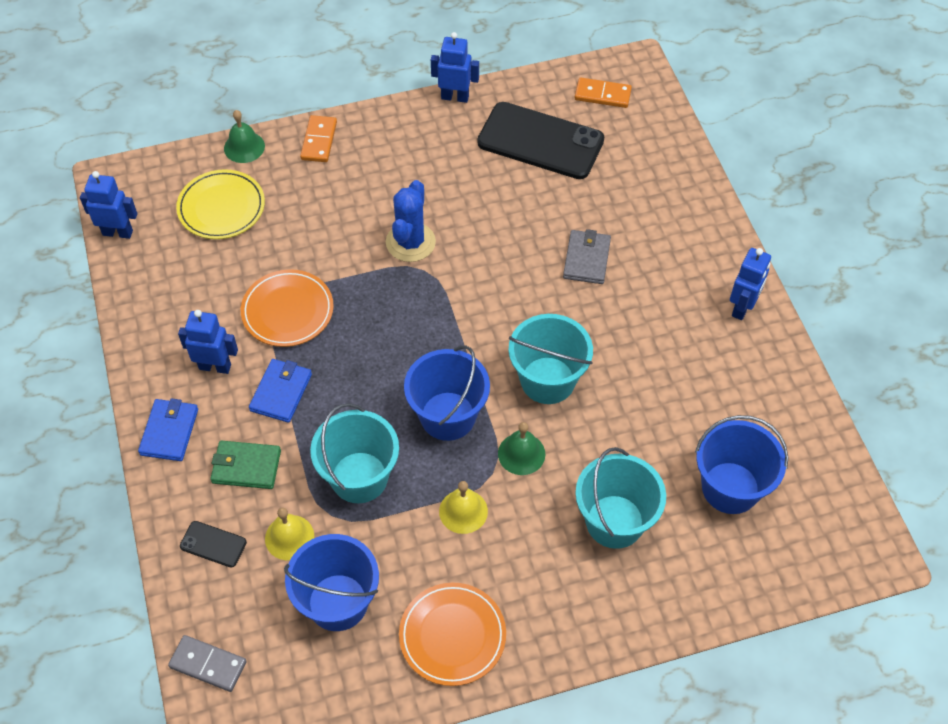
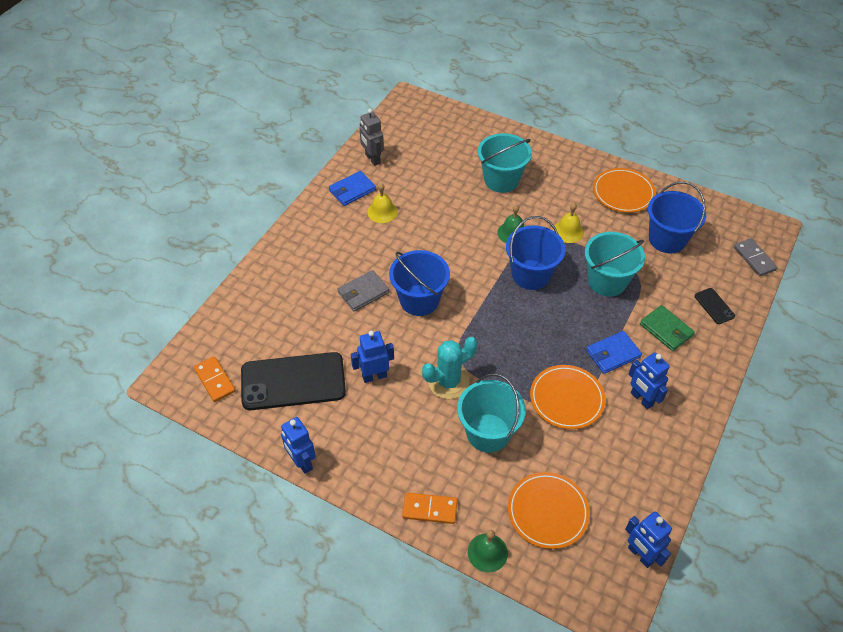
camera: 135 degrees left, 5 degrees down
blue wallet [138,398,198,461] -> blue wallet moved to [329,171,376,206]
yellow plate [176,169,265,239] -> orange plate [508,472,590,549]
yellow bell [265,508,314,560] -> yellow bell moved to [367,183,398,223]
orange domino [300,115,337,162] -> orange domino turned 45 degrees clockwise [402,492,458,524]
blue cactus [386,180,436,262] -> turquoise cactus [422,337,477,399]
black phone [477,102,604,179] -> black phone turned 75 degrees counterclockwise [241,352,346,410]
turquoise bucket [509,314,593,404] -> turquoise bucket moved to [457,373,526,453]
blue bucket [695,415,788,514] -> blue bucket moved to [389,250,450,316]
blue robot [730,248,771,320] -> blue robot moved to [351,331,394,383]
none -> grey robot [359,109,384,166]

